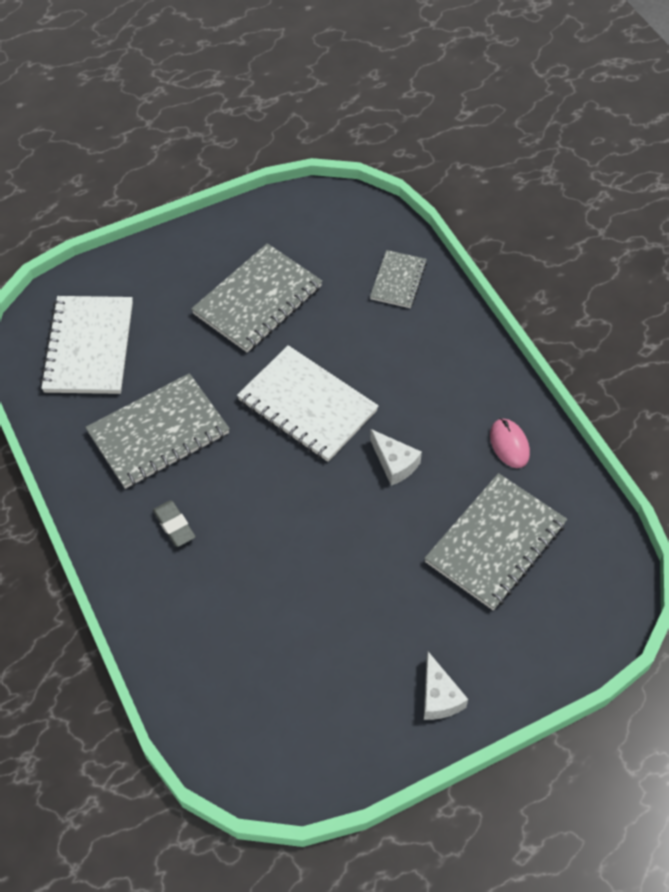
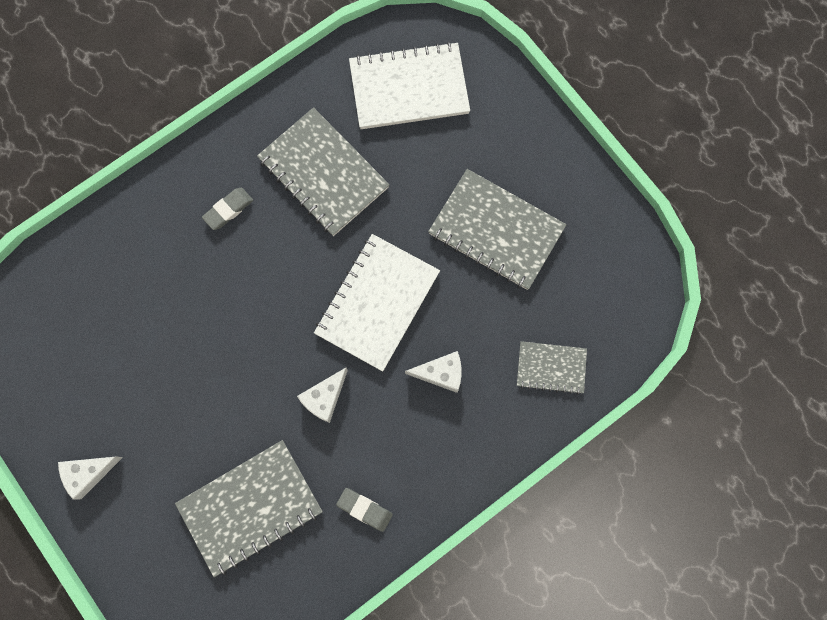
camera: 80 degrees right, 20 degrees up
grey notebook [424,473,567,610] -> grey notebook turned 60 degrees counterclockwise [175,440,323,577]
pink mouse [490,418,530,468] -> grey eraser [336,488,393,532]
none -> white cheese [405,351,462,393]

